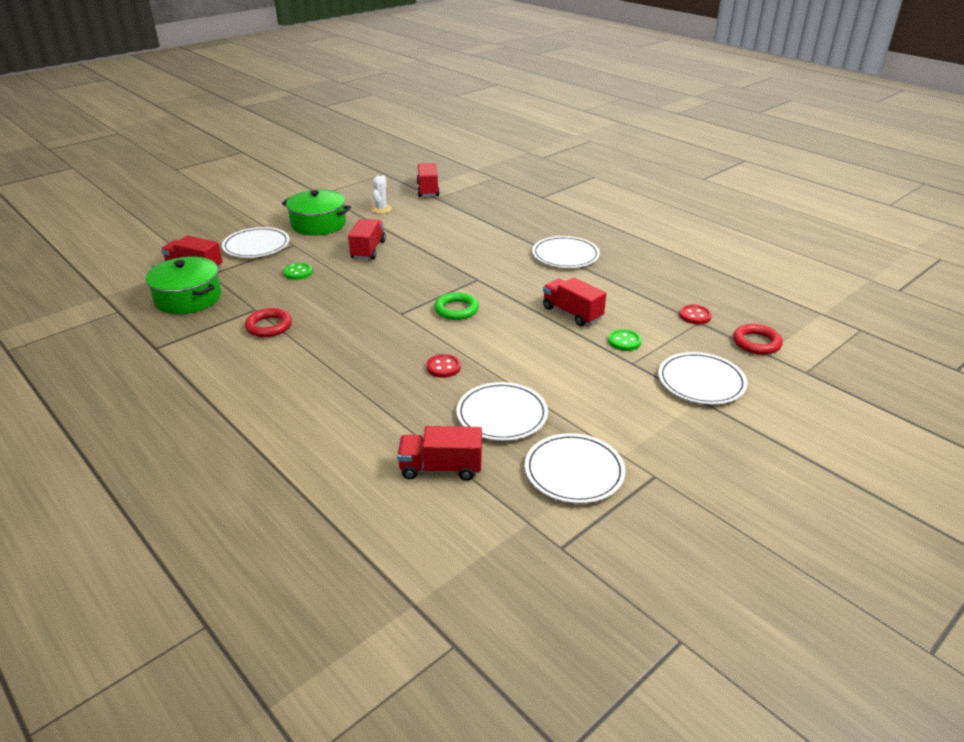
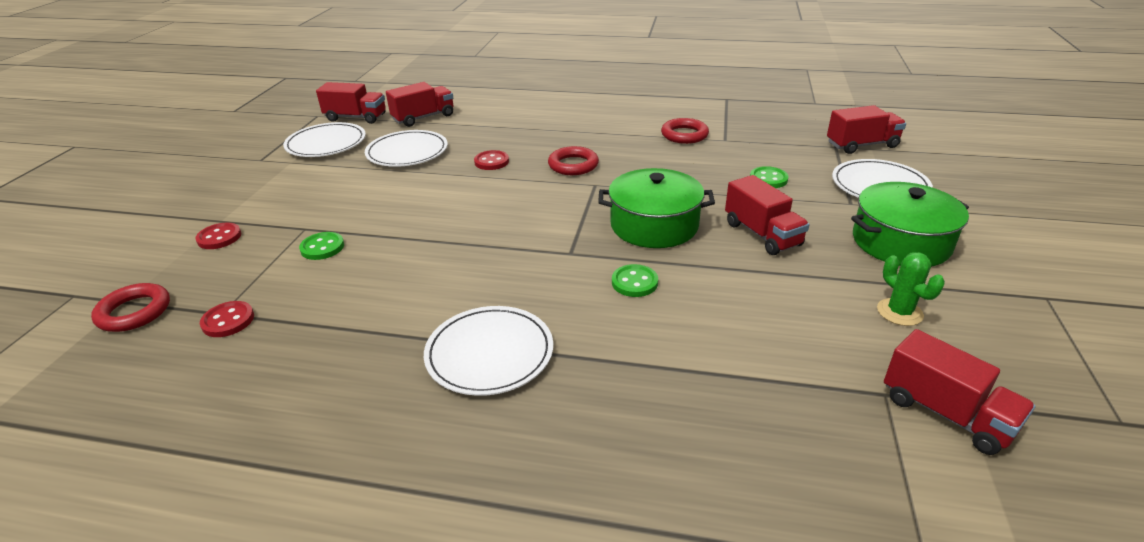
camera: 145 degrees right, 0 degrees up
green pot [146,257,221,314] -> green pot moved to [598,168,715,248]
white cactus [371,175,392,214] -> green cactus [877,252,945,326]
green ring [434,292,479,320] -> none
red truck [543,277,606,326] -> red truck moved to [316,82,386,124]
white plate [658,352,747,404] -> red button [195,222,241,249]
none -> red ring [548,146,599,175]
none -> green button [612,264,658,297]

